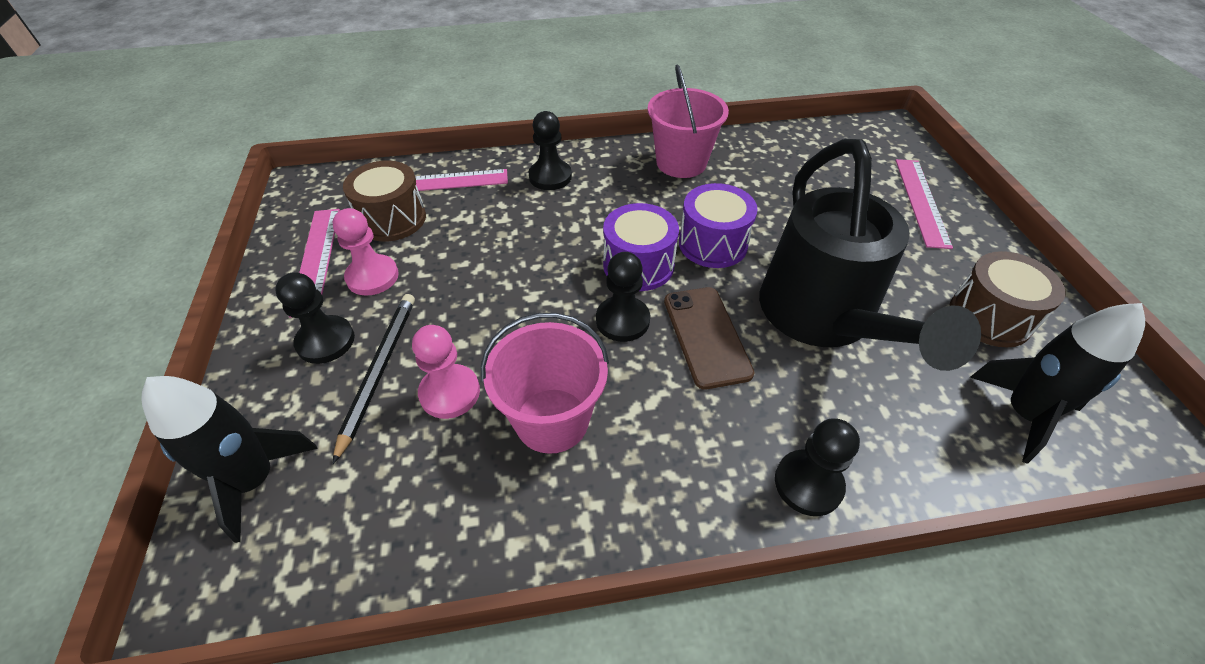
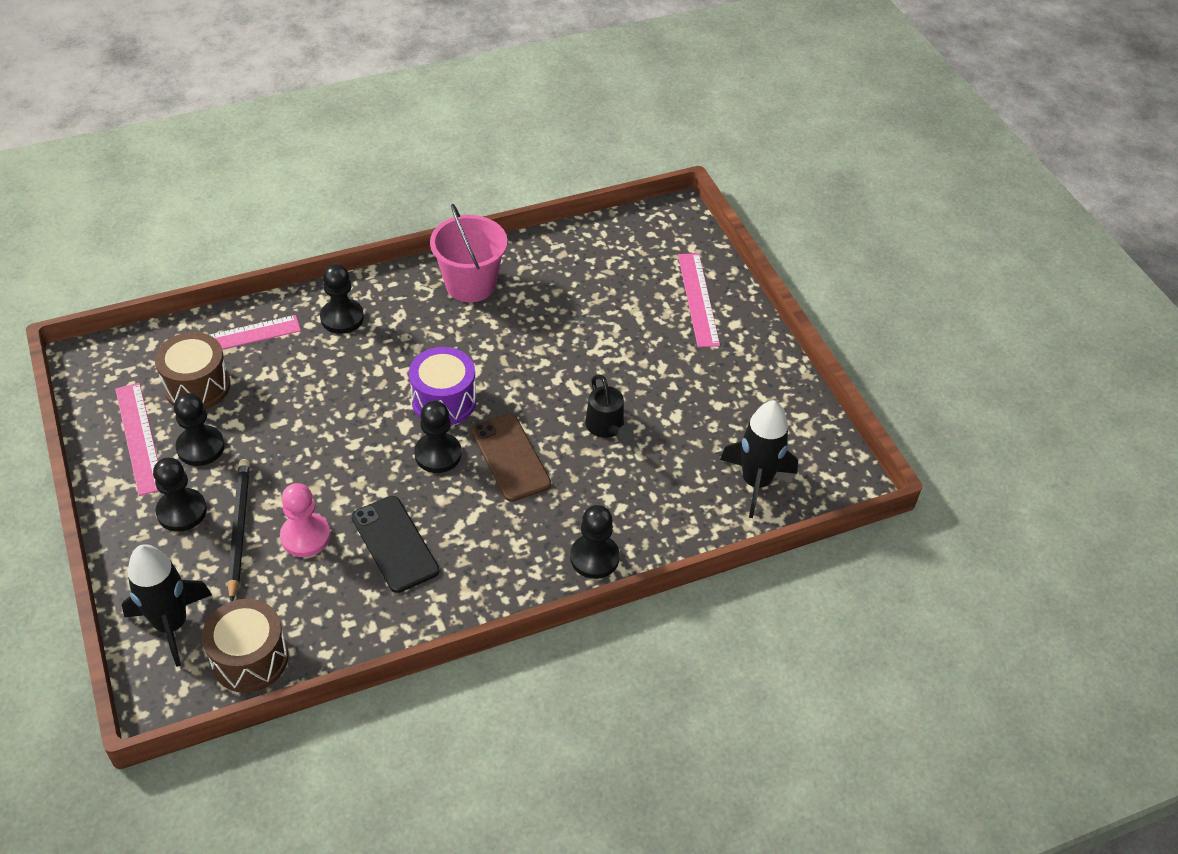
camera: 15 degrees left, 0 degrees up
pink pawn [332,208,399,296] -> black pawn [174,393,225,466]
pink bucket [481,313,609,454] -> black phone [352,496,439,593]
purple drum [679,183,758,268] -> none
black watering can [759,139,981,371] -> black watering can [585,375,634,441], size x0.40
brown drum [949,251,1066,347] -> brown drum moved to [202,599,288,693]

